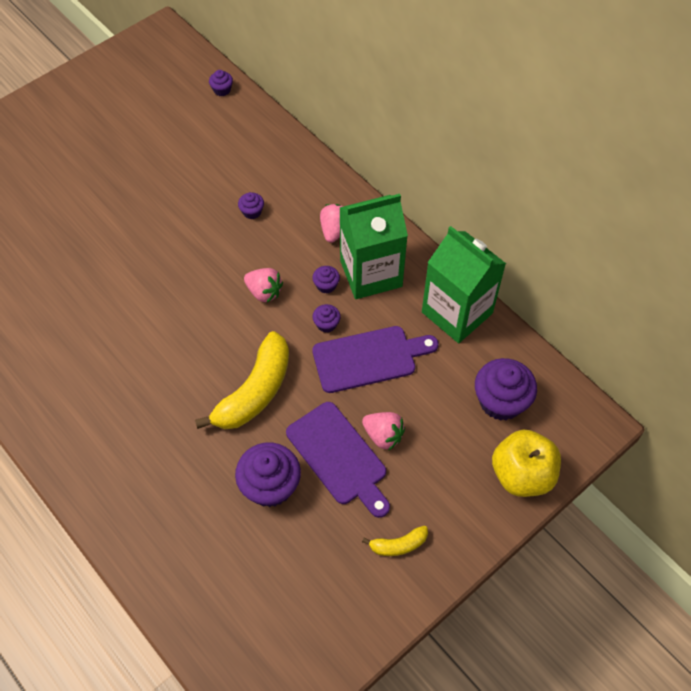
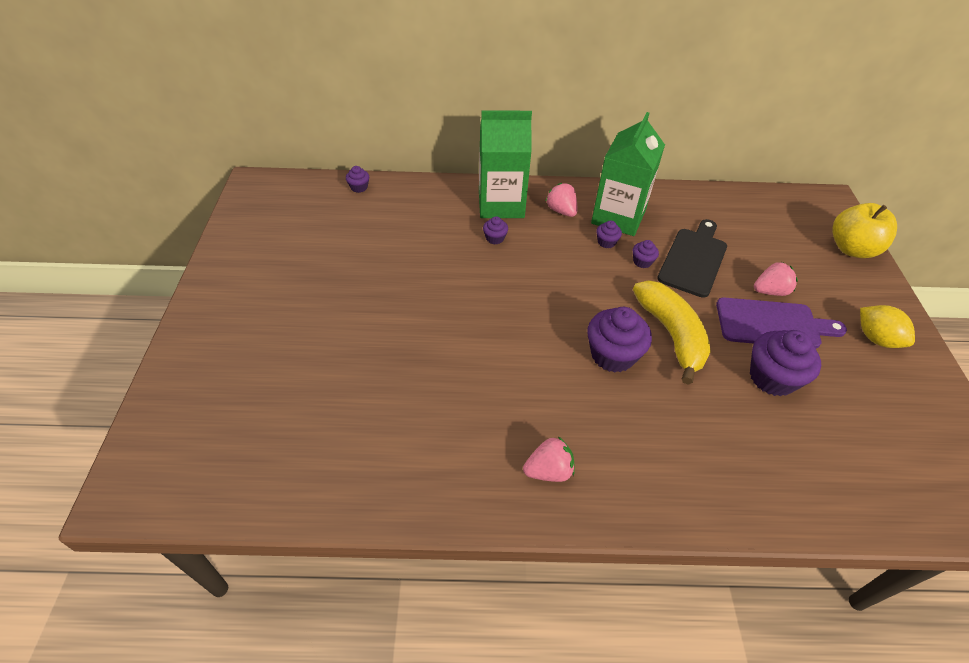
camera: 50 degrees left, 10 degrees down
pink strawberry [244,268,283,303] -> pink strawberry moved to [523,436,575,482]
purple cutting board [312,326,439,393] -> black cutting board [657,219,727,298]
yellow banana [362,526,428,556] -> yellow lemon [860,305,915,348]
green carton [422,226,506,343] -> green carton moved to [479,110,532,218]
purple cupcake [475,358,537,421] -> purple cupcake moved to [587,307,652,372]

